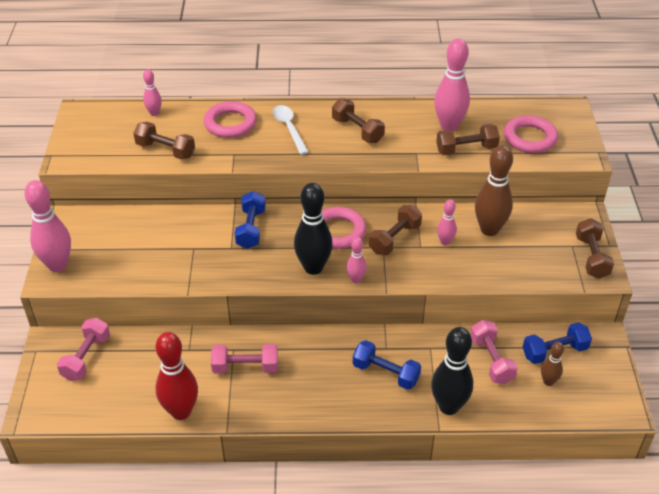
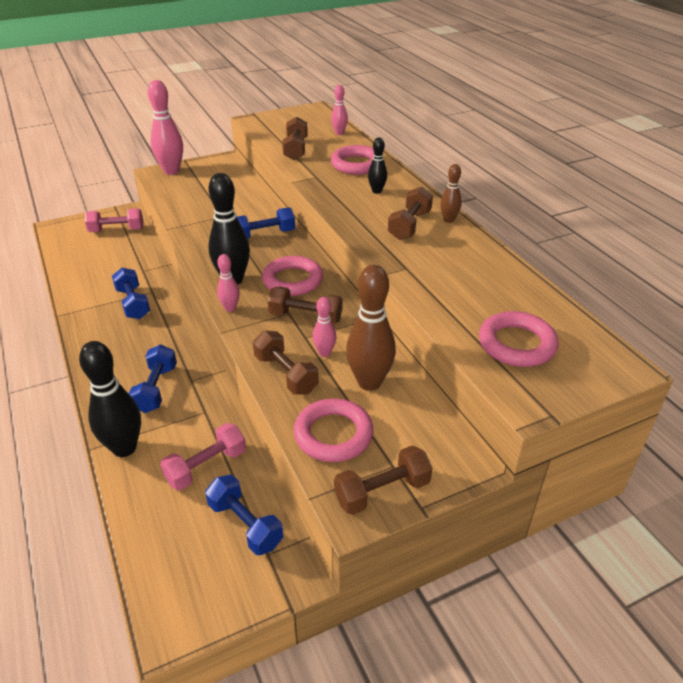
camera: 65 degrees right, 5 degrees down
red bowling pin [156,332,198,420] -> none
pink dumbbell [211,344,278,374] -> blue dumbbell [112,268,150,319]
white spoon [273,105,309,155] -> black bowling pin [368,137,387,194]
pink bowling pin [434,38,470,132] -> none
brown dumbbell [436,124,500,155] -> brown dumbbell moved to [253,331,319,395]
brown bowling pin [541,342,564,386] -> brown bowling pin moved to [440,164,462,223]
none -> pink ring [294,398,373,462]

